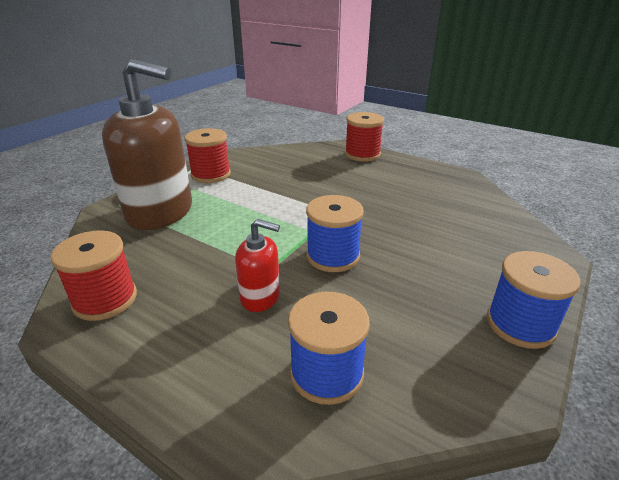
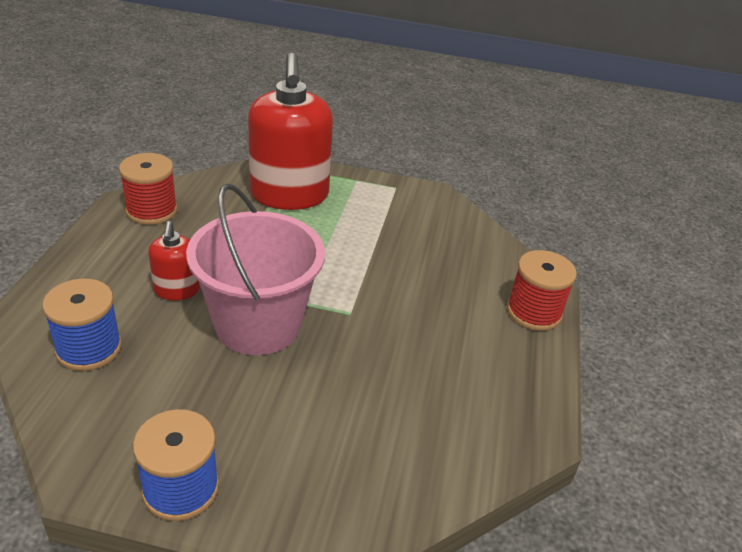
camera: 65 degrees right, 5 degrees up
brown soap dispenser [102,59,192,230] -> red soap dispenser [248,53,333,210]
red spool [184,128,231,183] -> none
blue spool [306,195,364,272] -> pink bucket [186,184,325,355]

